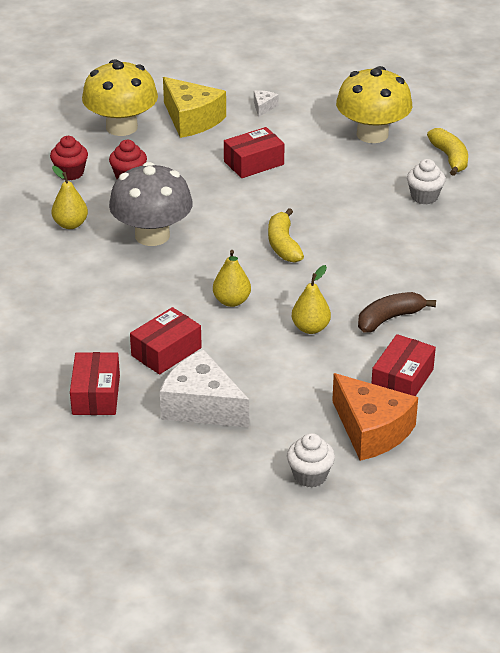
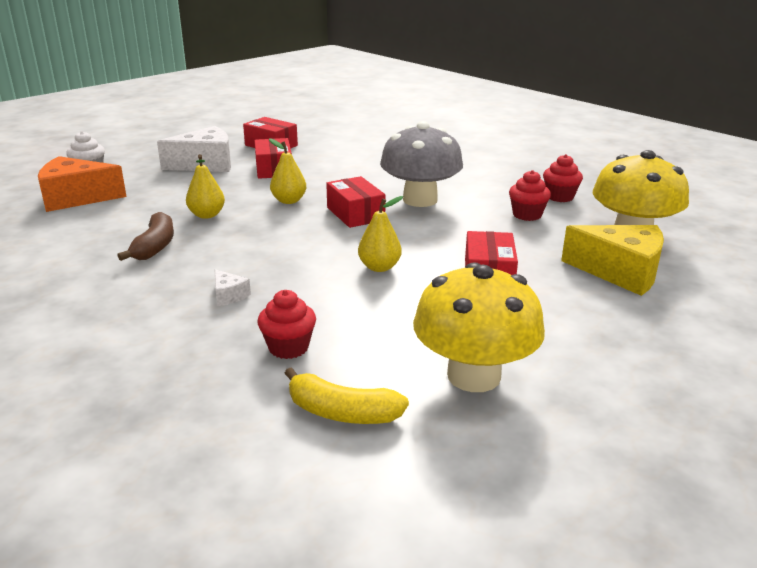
camera: 125 degrees right, 10 degrees down
yellow pear [51,166,88,229] -> yellow pear moved to [358,196,403,272]
yellow cheese [163,77,226,138] -> yellow cheese turned 150 degrees counterclockwise [561,225,664,296]
white cheese [254,90,278,117] -> white cheese moved to [215,269,251,306]
yellow banana [268,208,304,263] -> none
red box [371,334,436,396] -> red box moved to [326,176,386,228]
white cupcake [407,159,446,204] -> red cupcake [258,290,316,359]

